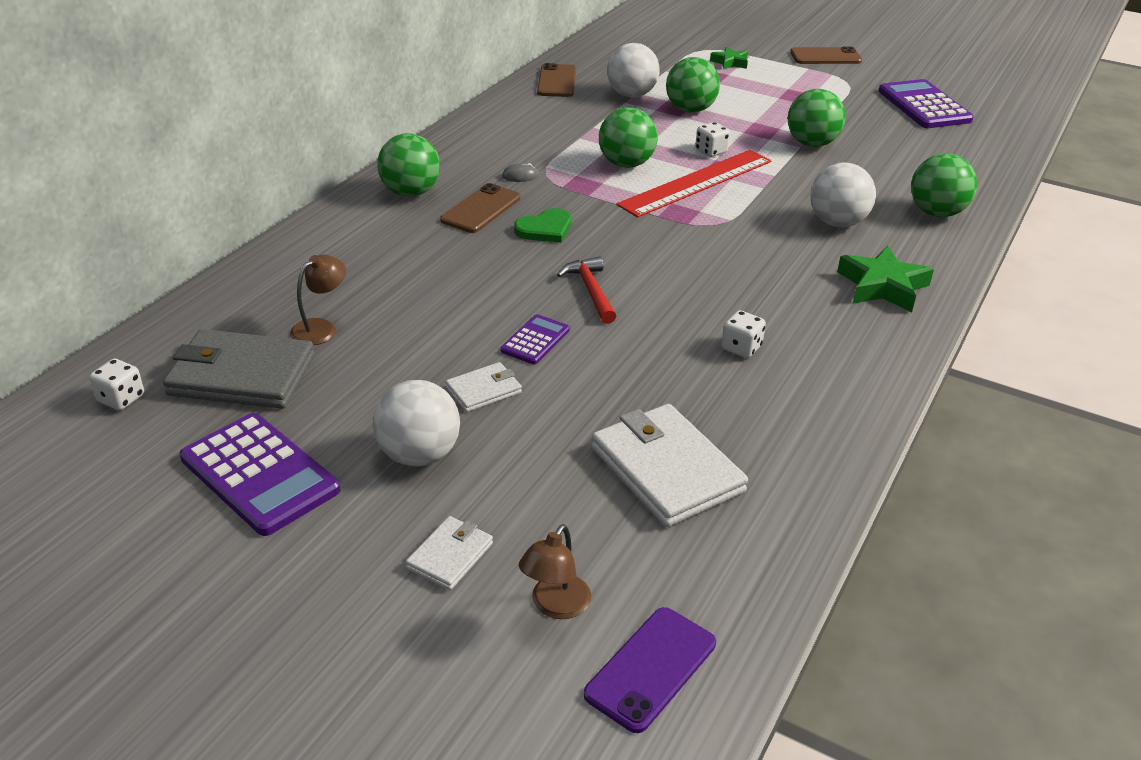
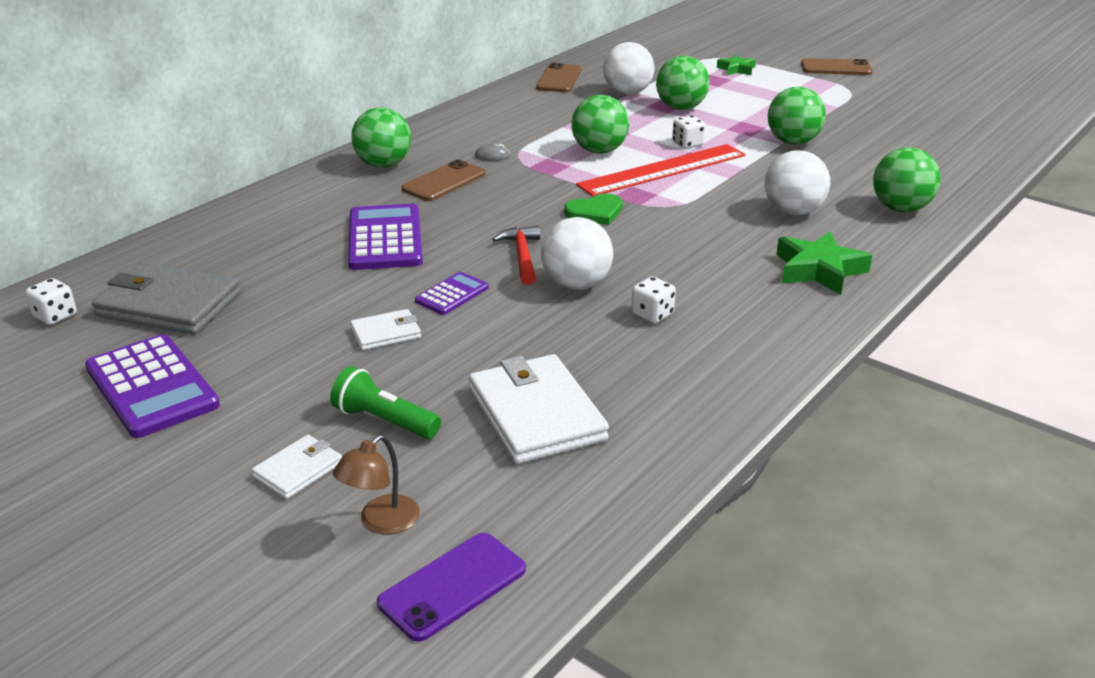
camera: 10 degrees right, 5 degrees down
brown lamp [290,255,346,345] -> none
white ball [373,380,460,467] -> white ball moved to [541,217,613,290]
green heart [514,208,571,243] -> green heart moved to [564,193,623,225]
purple calculator [878,79,974,128] -> purple calculator moved to [348,204,423,270]
none -> green flashlight [330,366,441,439]

